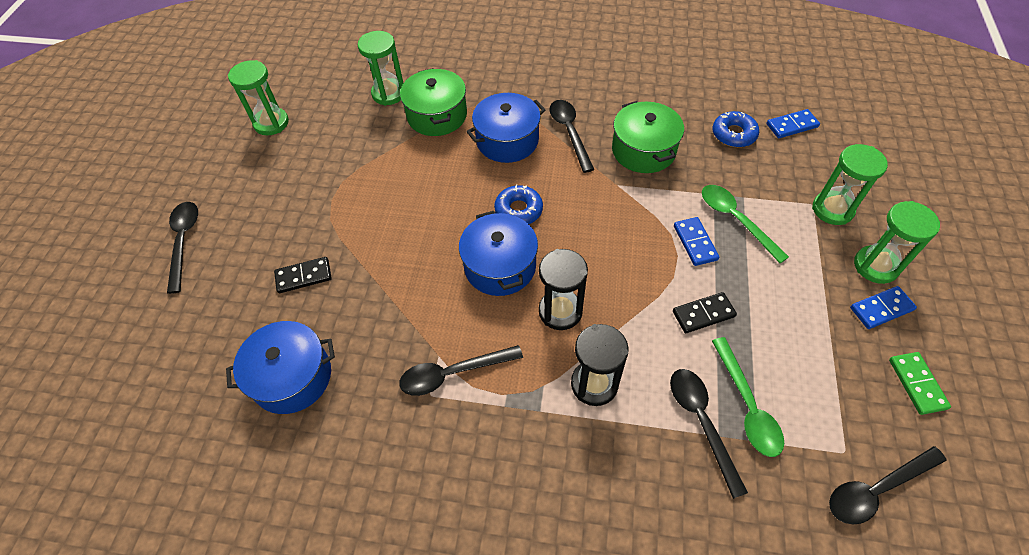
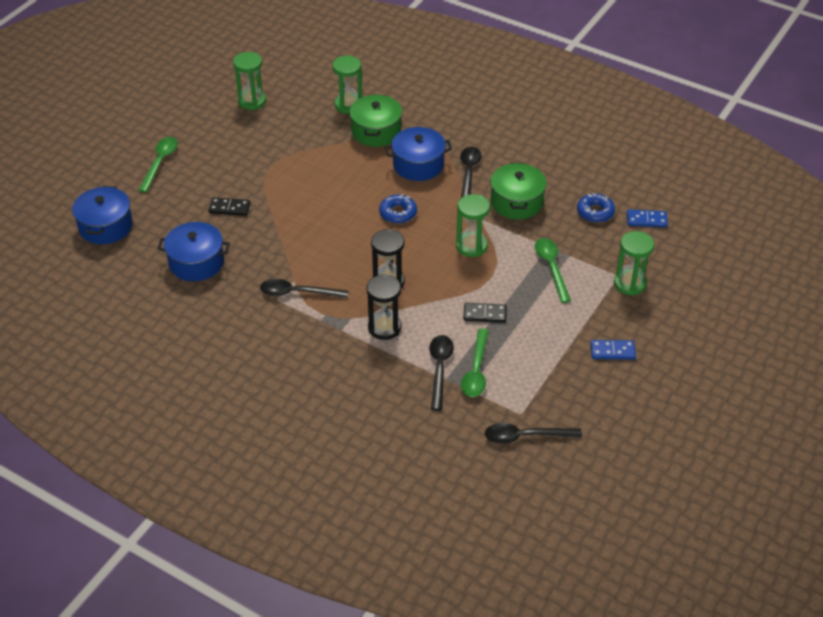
camera: 20 degrees right, 10 degrees down
black spoon [167,202,198,294] -> green spoon [138,137,178,192]
blue pot [459,211,538,296] -> blue pot moved to [72,186,133,244]
blue domino [674,217,719,266] -> none
green hourglass [854,201,940,284] -> green hourglass moved to [456,194,490,257]
green domino [889,352,951,415] -> none

